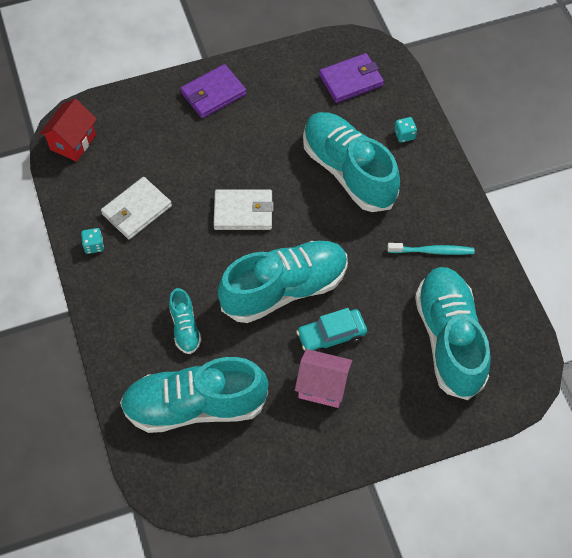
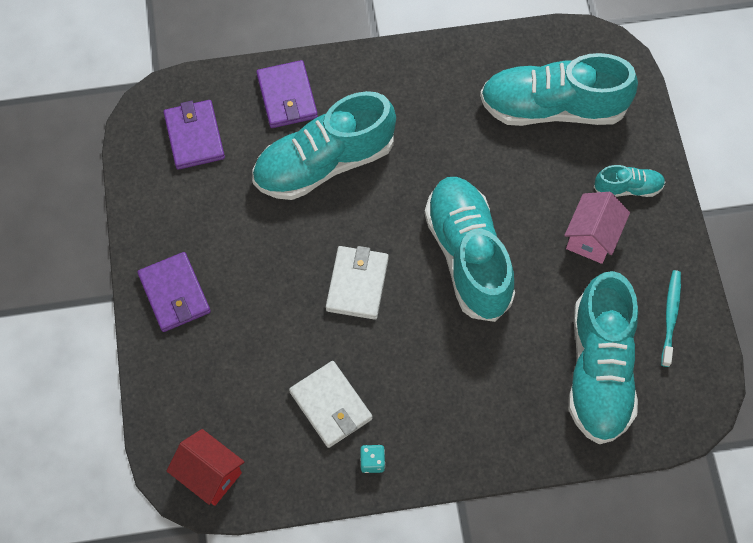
camera: 80 degrees left, 5 degrees up
turquoise shoe [169,288,202,354] -> turquoise shoe moved to [594,165,665,197]
turquoise car [296,308,367,353] -> none
turquoise toothbrush [387,243,475,255] -> turquoise toothbrush moved to [661,270,681,367]
turquoise dice [394,117,417,143] -> purple wallet [256,60,318,128]

